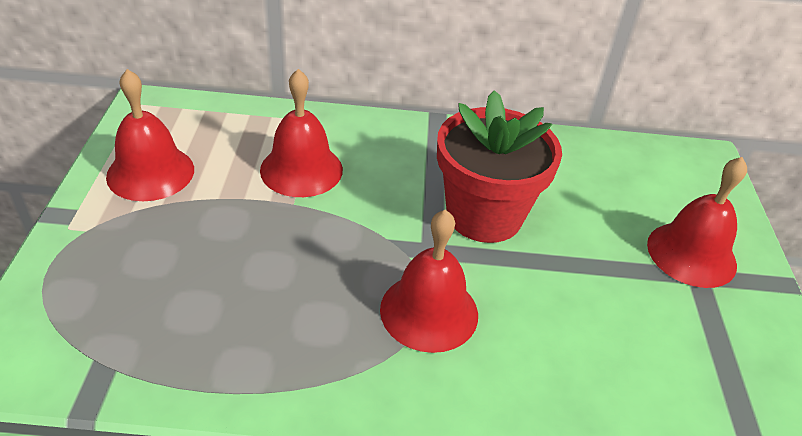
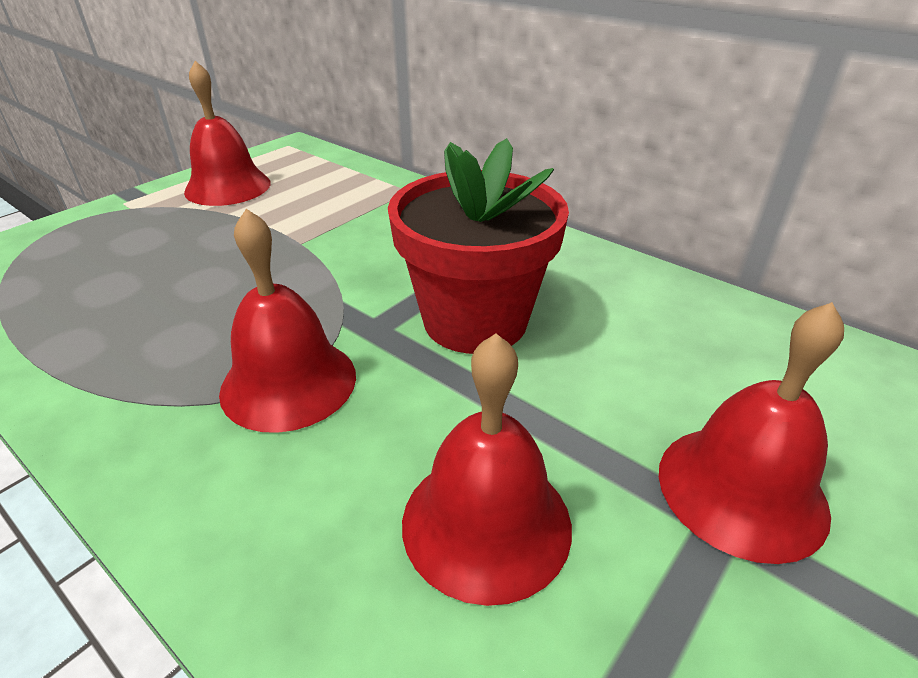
camera: 40 degrees right, 5 degrees down
red bell [260,69,343,197] -> red bell moved to [402,333,572,606]

